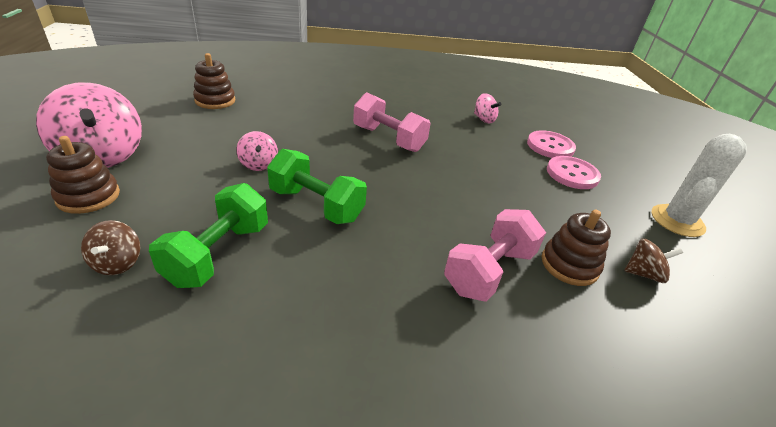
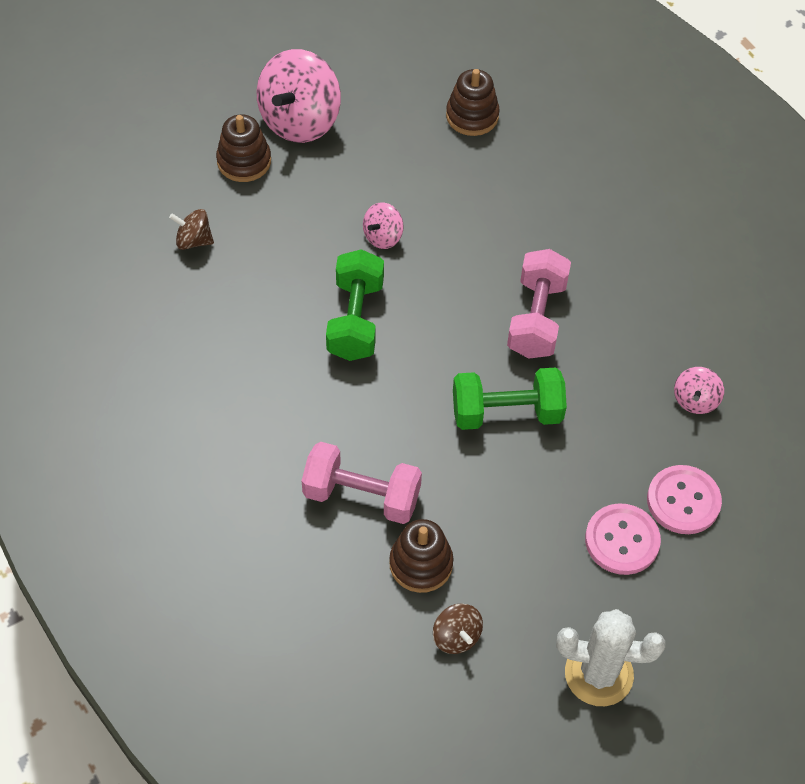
camera: 65 degrees right, 20 degrees up
brown spinning top [81,220,140,275] -> brown spinning top turned 45 degrees clockwise [169,209,214,250]
green dumbbell [149,183,268,288] -> green dumbbell moved to [453,367,567,430]

